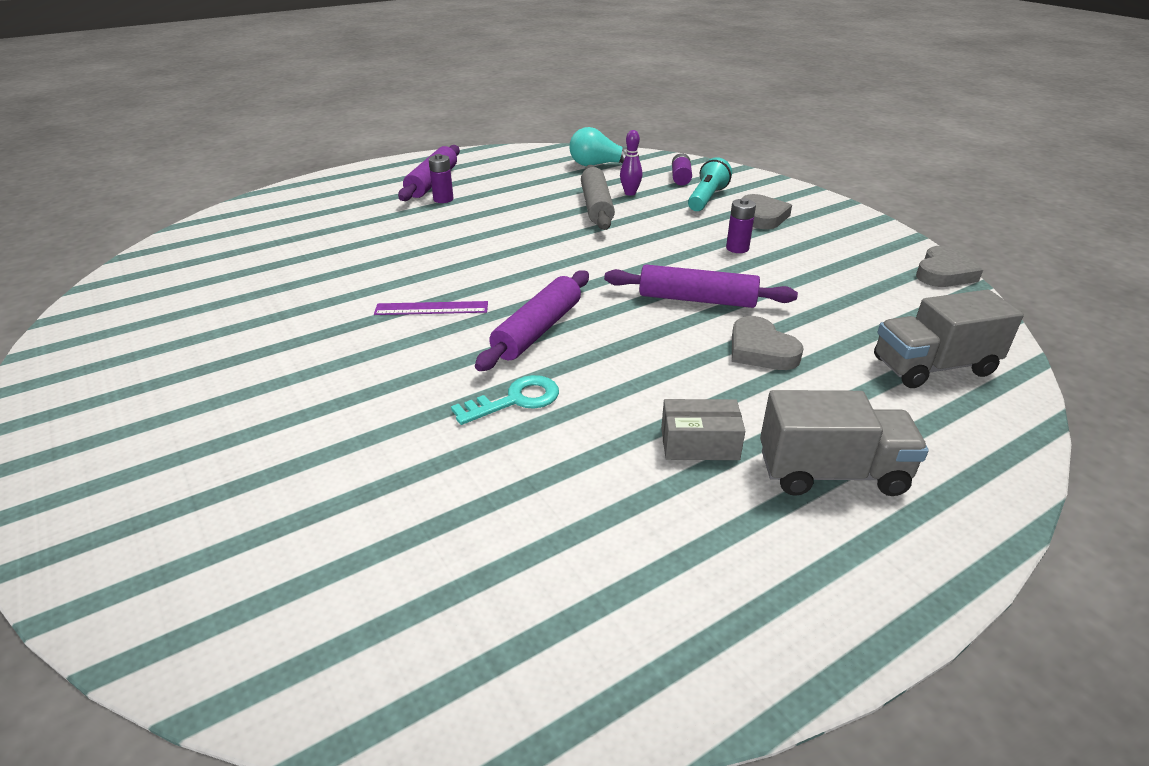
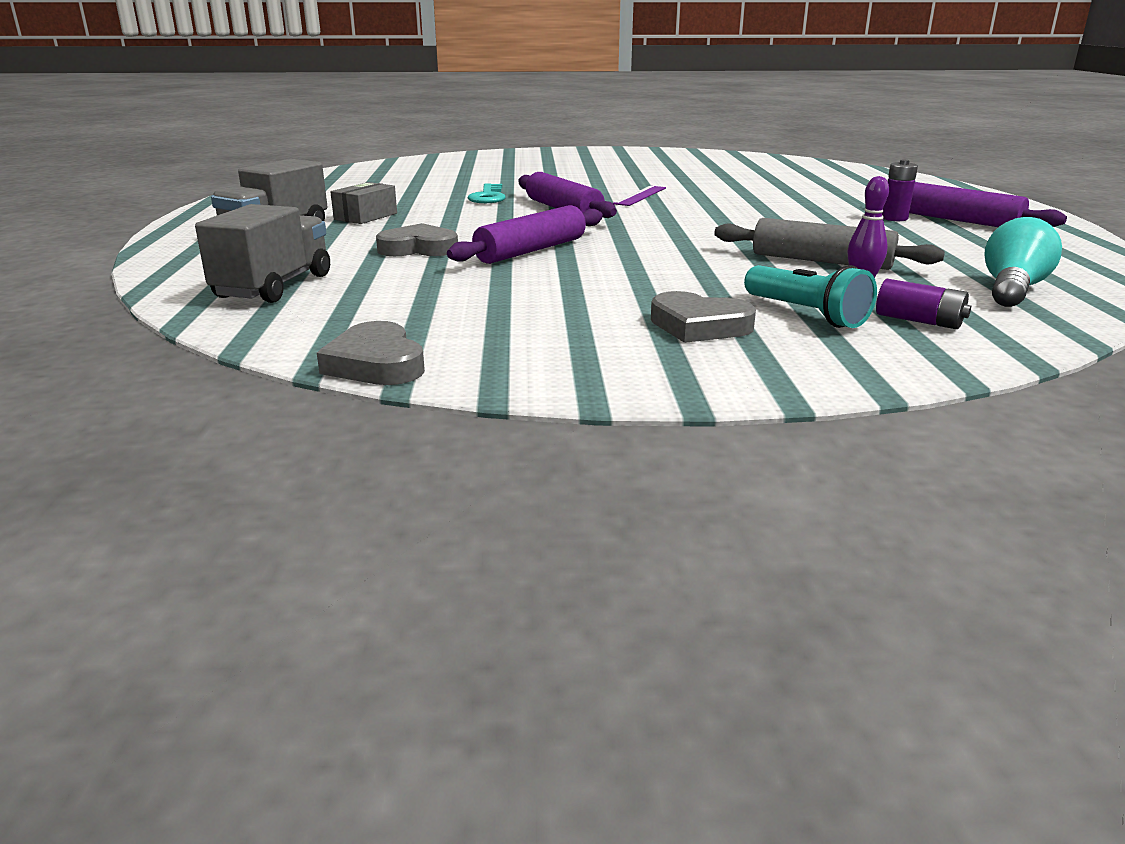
camera: 120 degrees right, 10 degrees down
purple battery [726,198,756,253] -> none

